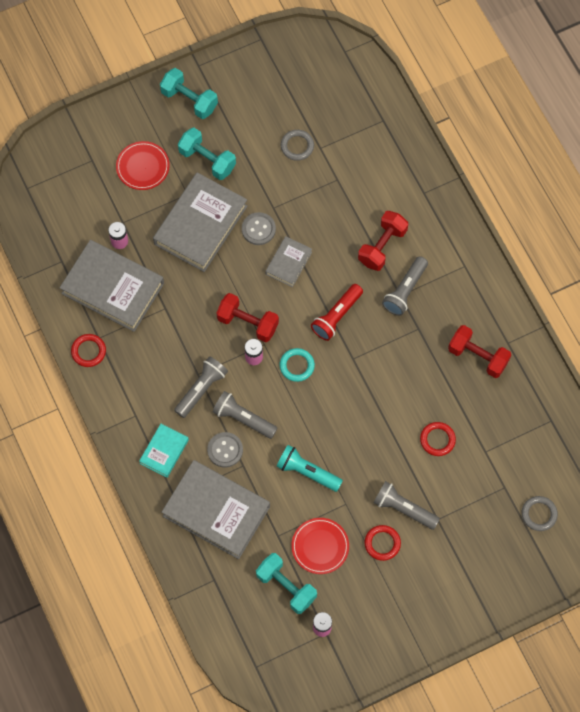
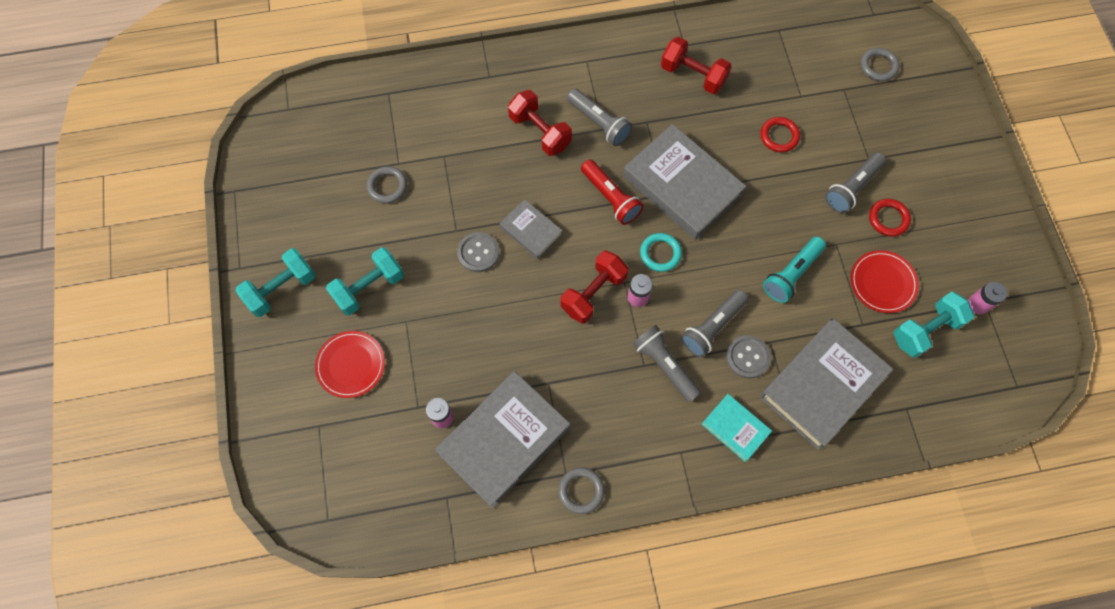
camera: 75 degrees left, 0 degrees up
red ring [71,334,106,367] -> grey ring [558,467,605,514]
grey book [153,172,247,272] -> grey book moved to [623,124,746,240]
red dumbbell [448,325,511,378] -> red dumbbell turned 75 degrees clockwise [661,37,732,94]

